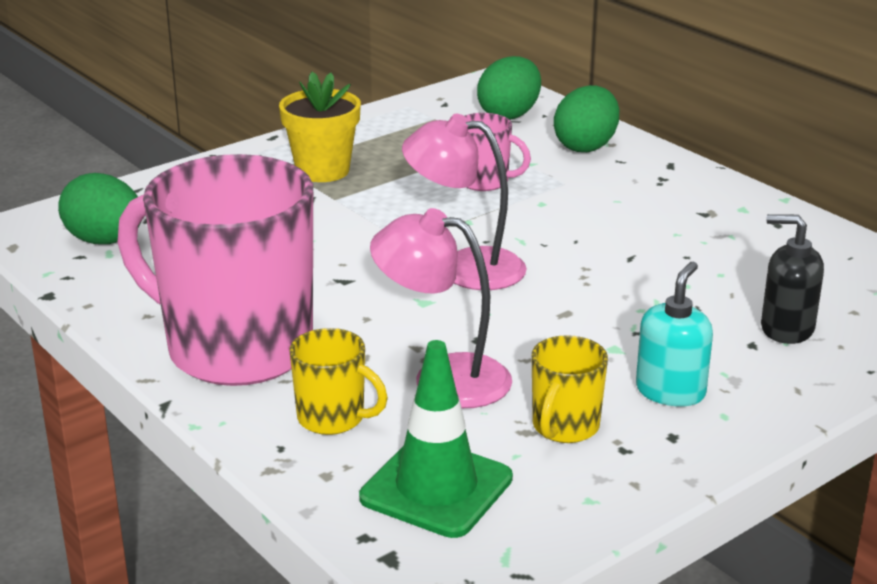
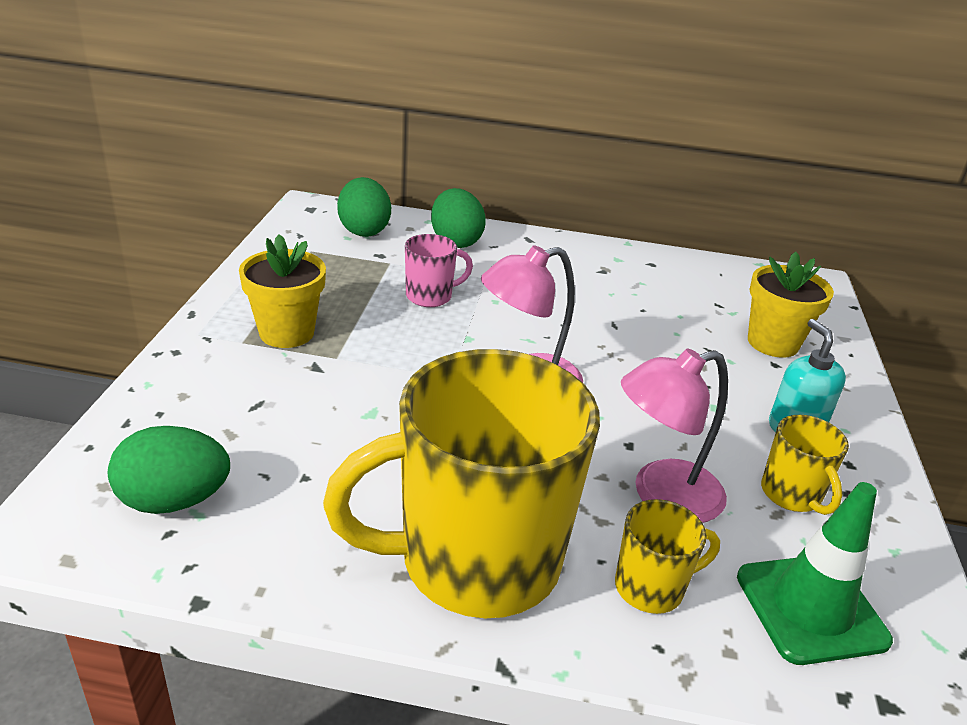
camera: 45 degrees left, 5 degrees up
pink mug [117,154,313,386] -> yellow mug [323,349,600,618]
black soap dispenser [761,214,824,344] -> yellow flower pot [748,251,834,358]

